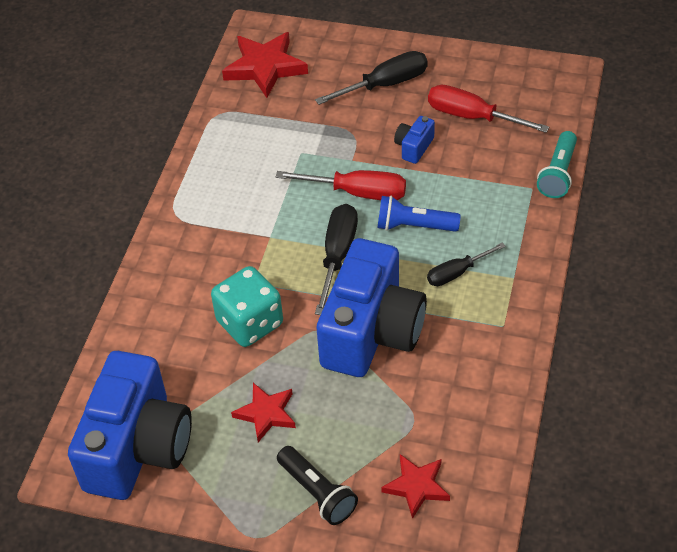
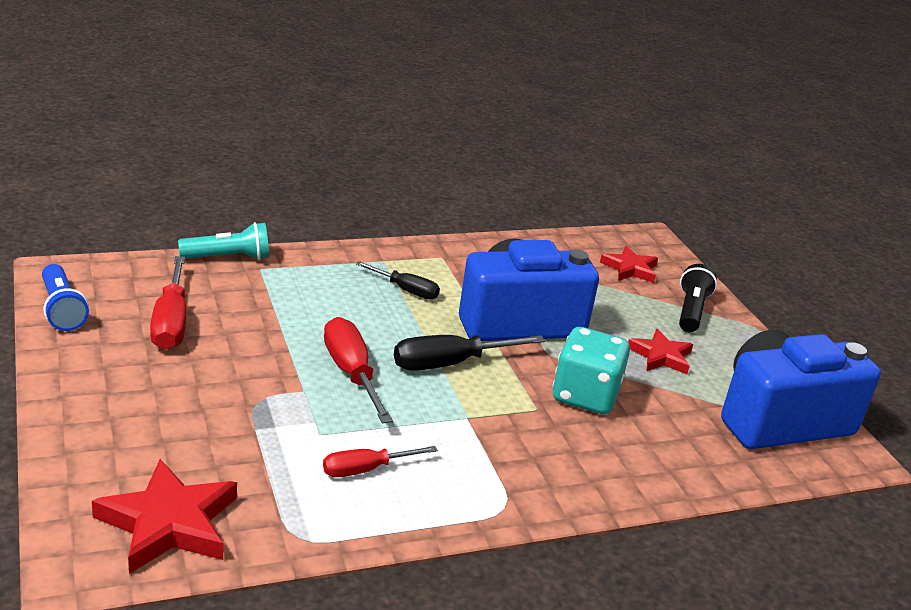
camera: 130 degrees left, 20 degrees down
black screwdriver [315,51,428,105] -> none
blue flashlight [377,196,461,232] -> blue flashlight moved to [42,264,89,331]
blue camera [394,116,435,164] -> none
none -> red screwdriver [323,446,438,477]

